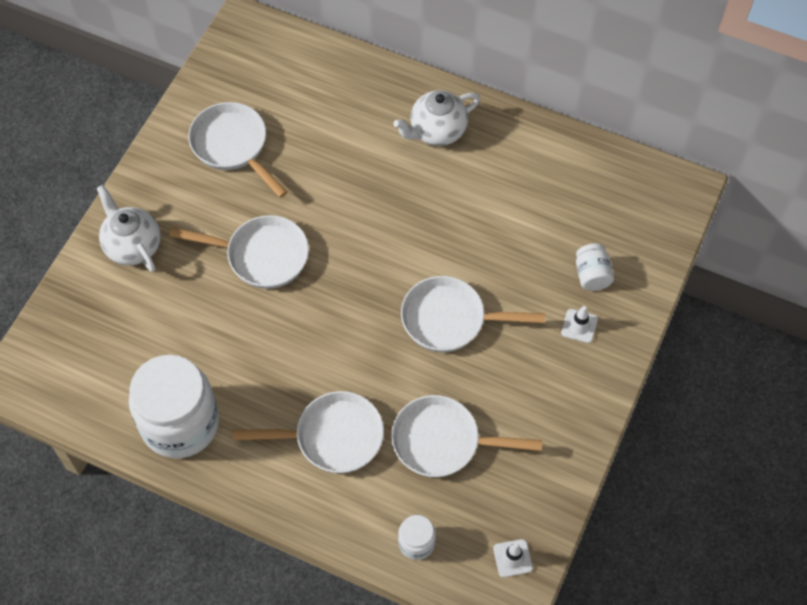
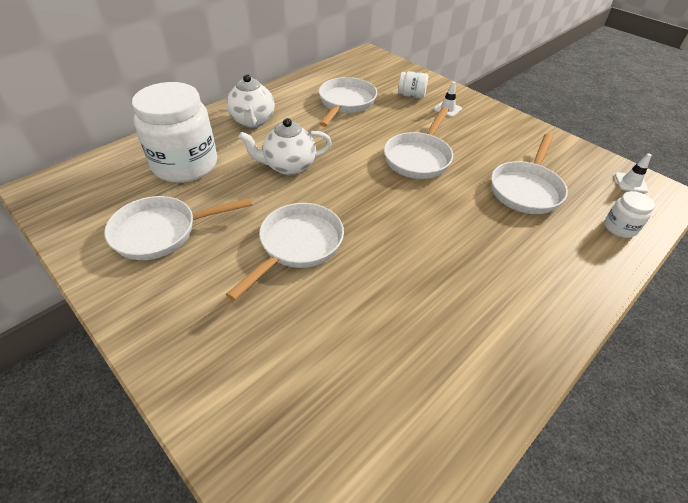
camera: 70 degrees left, 15 degrees down
white teapot [97,185,161,272] -> white teapot moved to [239,118,332,175]
white jar [129,355,219,458] -> white jar moved to [132,82,217,183]
white pan [233,391,384,473] -> white pan moved to [319,77,377,127]

